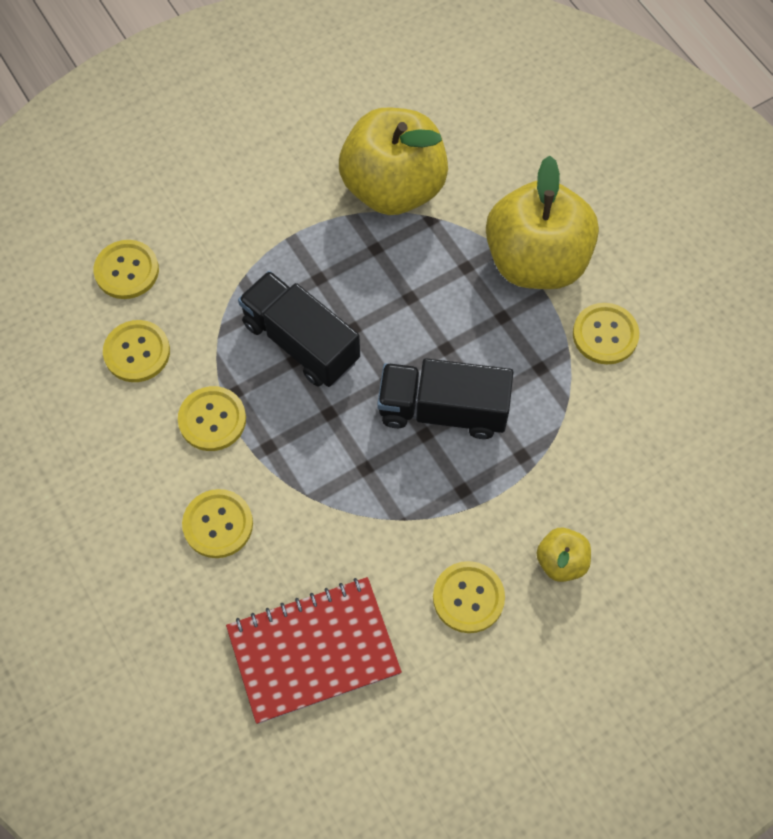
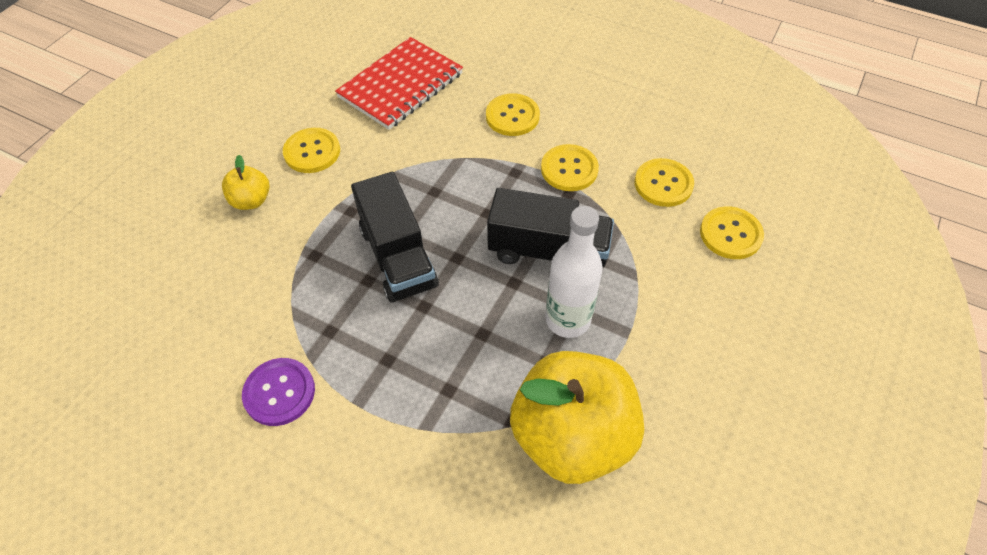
camera: 150 degrees right, 10 degrees down
black truck [377,358,513,439] -> black truck turned 90 degrees clockwise [351,172,439,303]
yellow apple [486,156,599,289] -> none
yellow button [573,303,639,364] -> purple button [242,358,315,426]
none -> white bottle [545,206,603,338]

